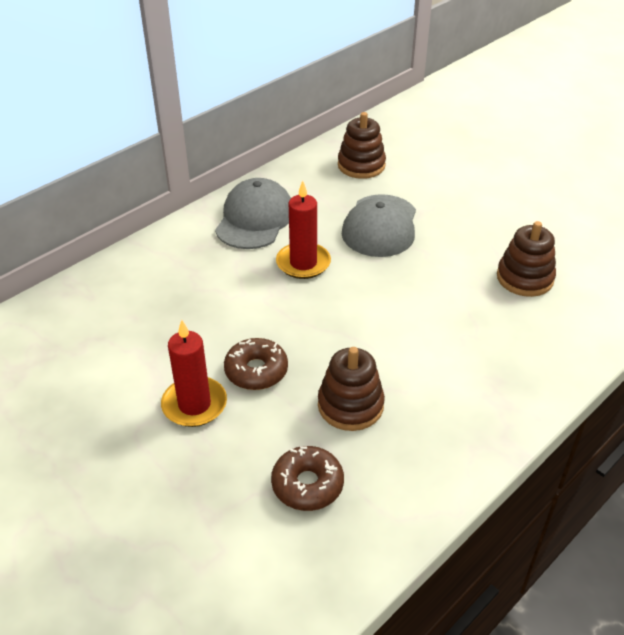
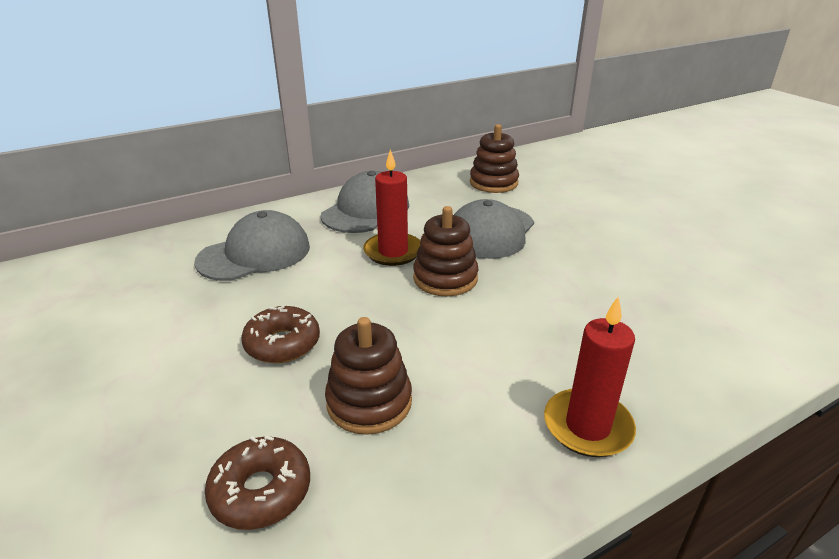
camera: 15 degrees right, 10 degrees down
red candle [161,320,227,427] -> red candle moved to [544,296,636,457]
brown stacking toy [497,221,556,297] -> brown stacking toy moved to [413,206,479,296]
none -> grey cap [194,210,310,281]

